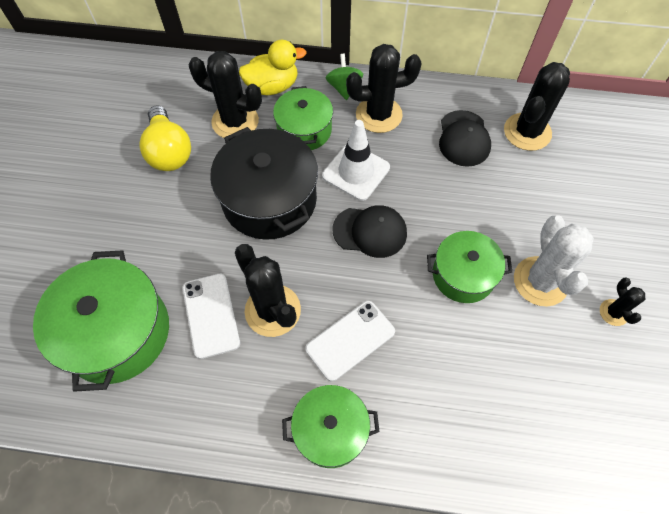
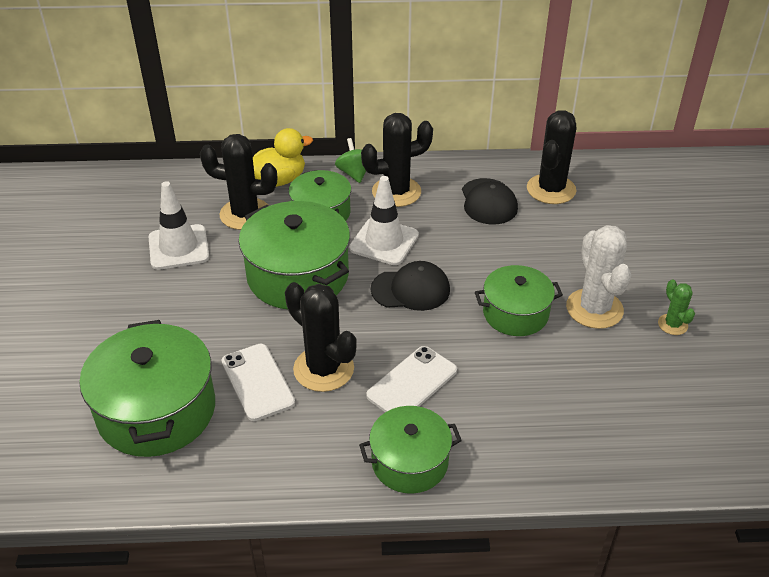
camera: 10 degrees left, 20 degrees down
yellow light bulb [140,105,191,171] -> white traffic cone [149,181,209,270]
black pot [210,127,318,240] -> green pot [239,201,350,309]
black cactus [600,277,645,326] -> green cactus [658,280,695,335]

